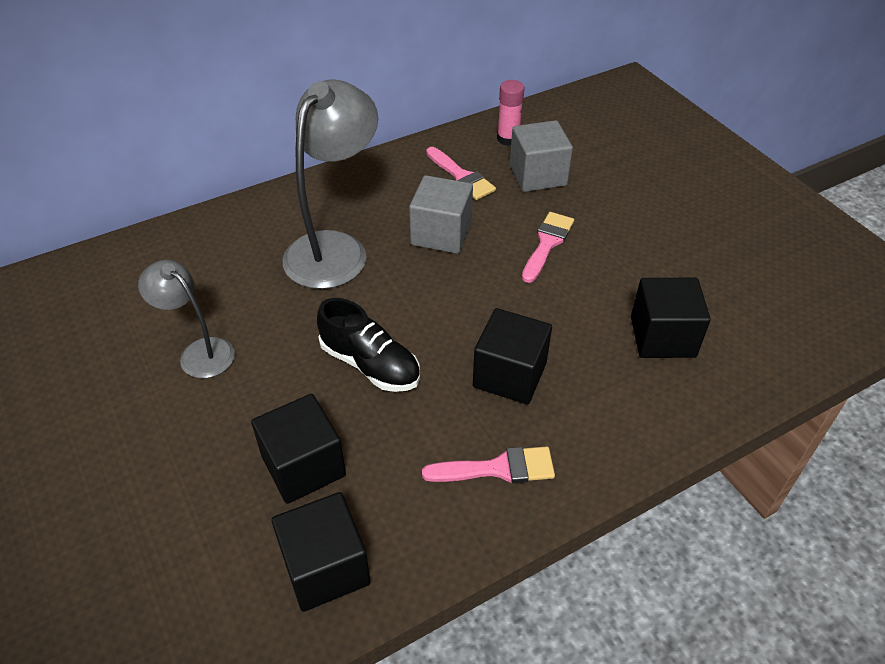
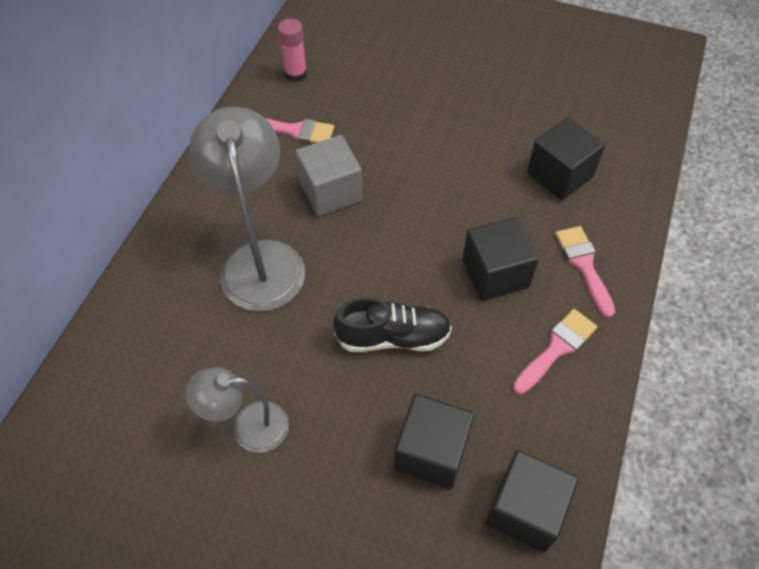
camera: 40 degrees left, 10 degrees up
grey cube [510,120,573,192] -> none
pink brush [522,212,574,283] -> pink brush moved to [555,226,615,318]

